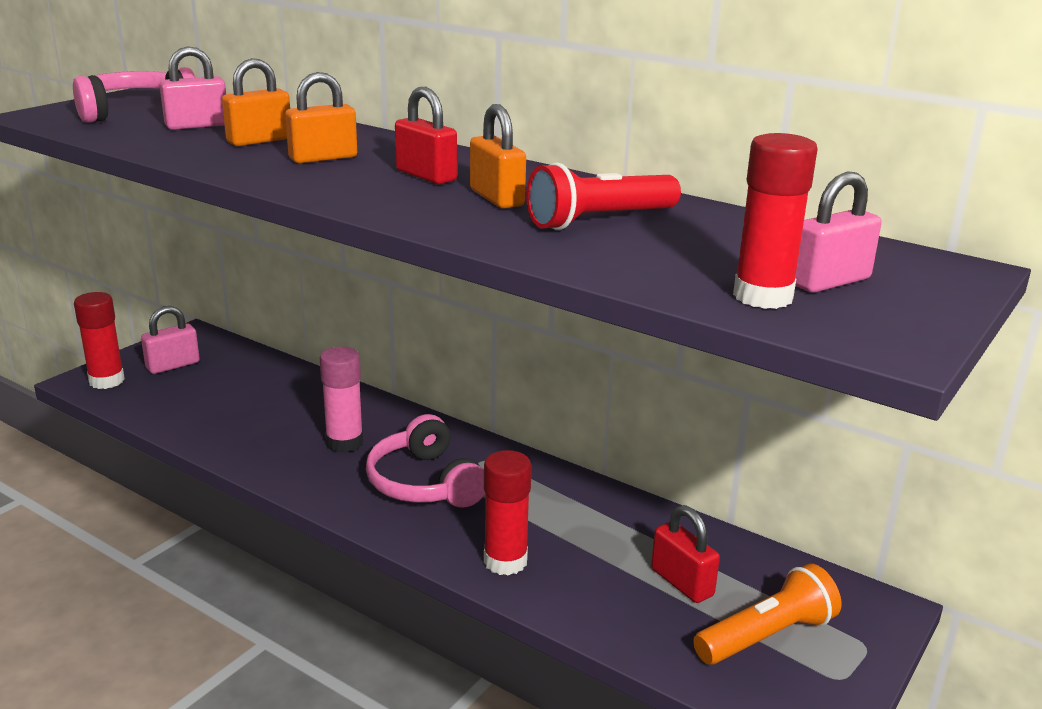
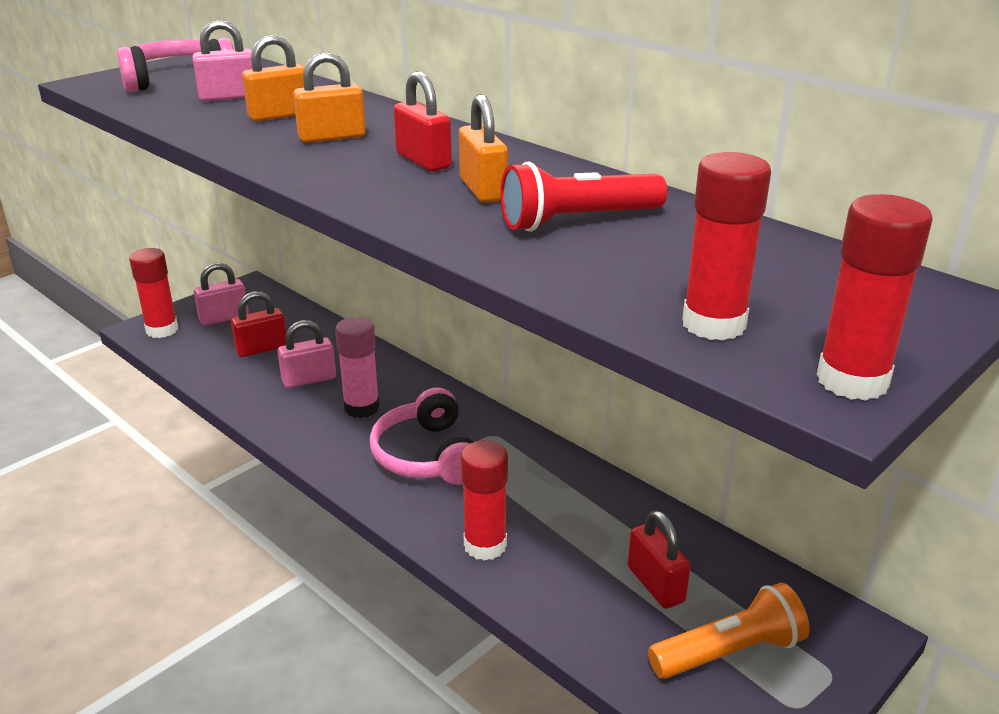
camera: 10 degrees right, 5 degrees up
pink padlock [795,171,882,293] -> pink padlock moved to [277,320,336,388]
none -> red padlock [231,291,286,357]
none -> red glue stick [817,194,933,401]

